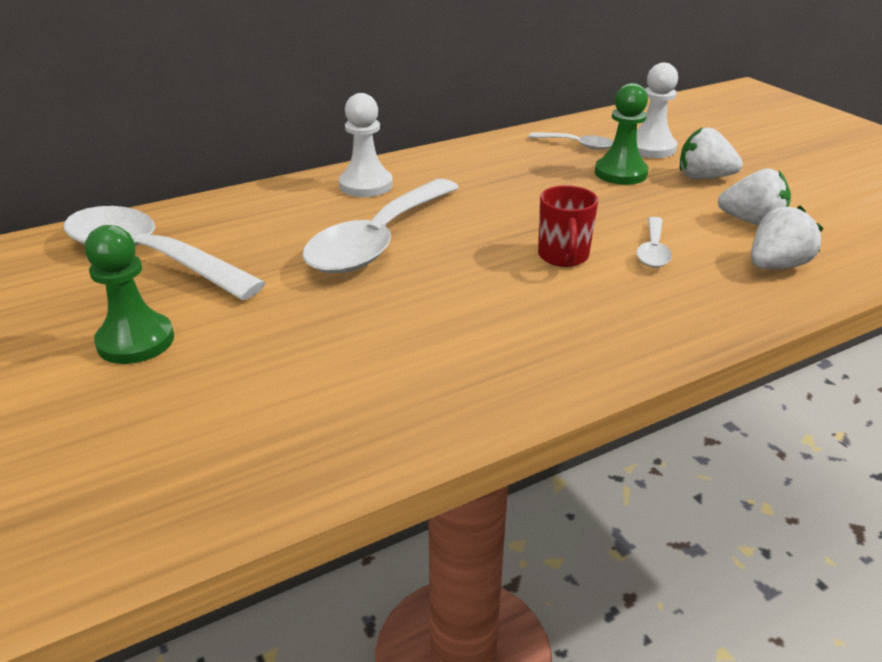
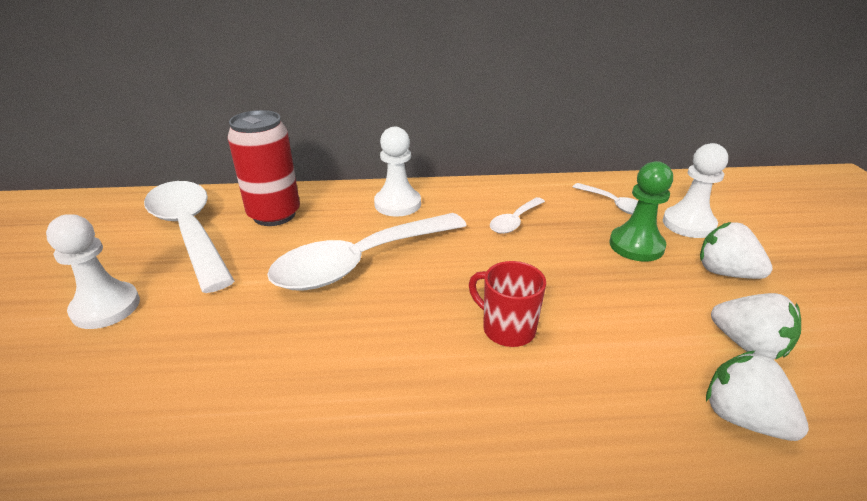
camera: 25 degrees right, 0 degrees up
green pawn [85,225,174,364] -> white pawn [46,214,140,329]
red mug [538,185,598,267] -> red mug turned 105 degrees clockwise [469,261,546,347]
white spoon [636,217,672,267] -> white spoon moved to [490,197,545,234]
white strawberry [751,205,823,269] -> white strawberry turned 120 degrees counterclockwise [706,351,809,441]
none -> red can [228,110,300,226]

